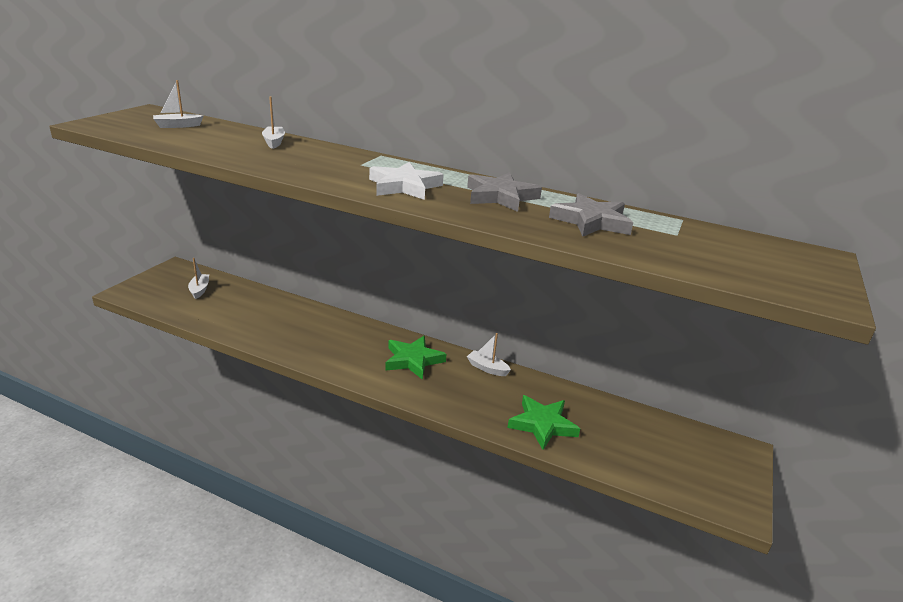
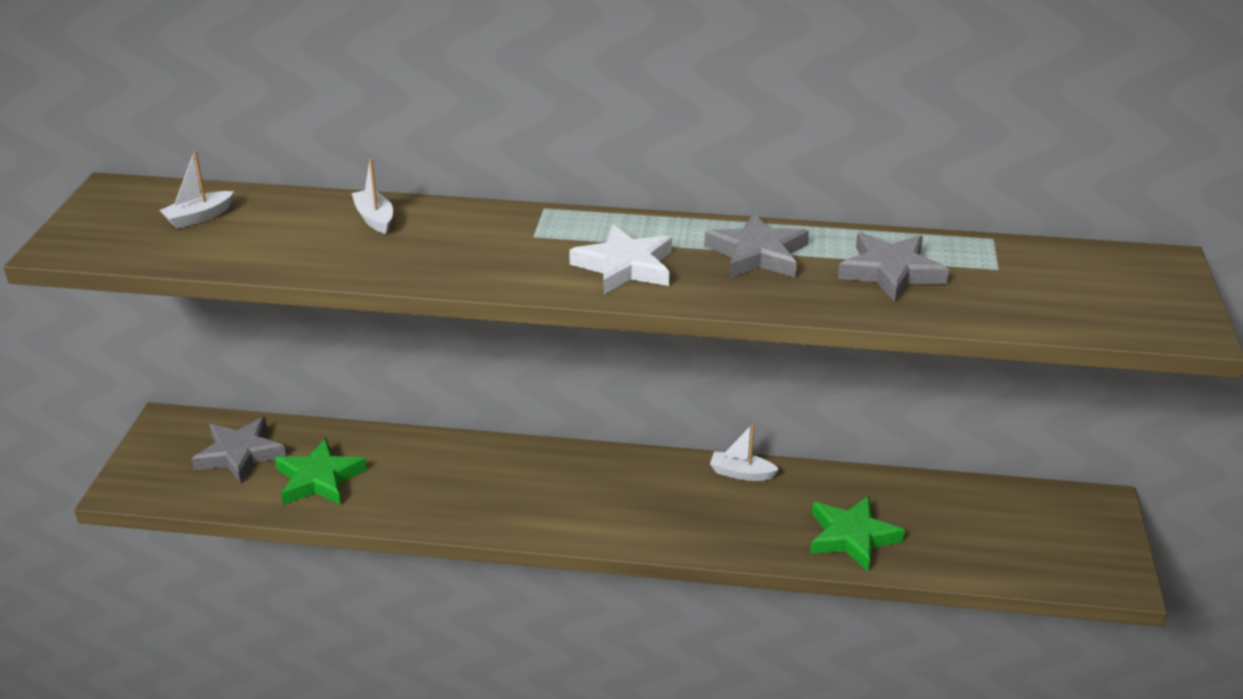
camera: 15 degrees left, 5 degrees up
white boat [188,258,209,299] -> grey star [191,417,286,484]
green star [385,336,446,380] -> green star moved to [275,438,367,505]

